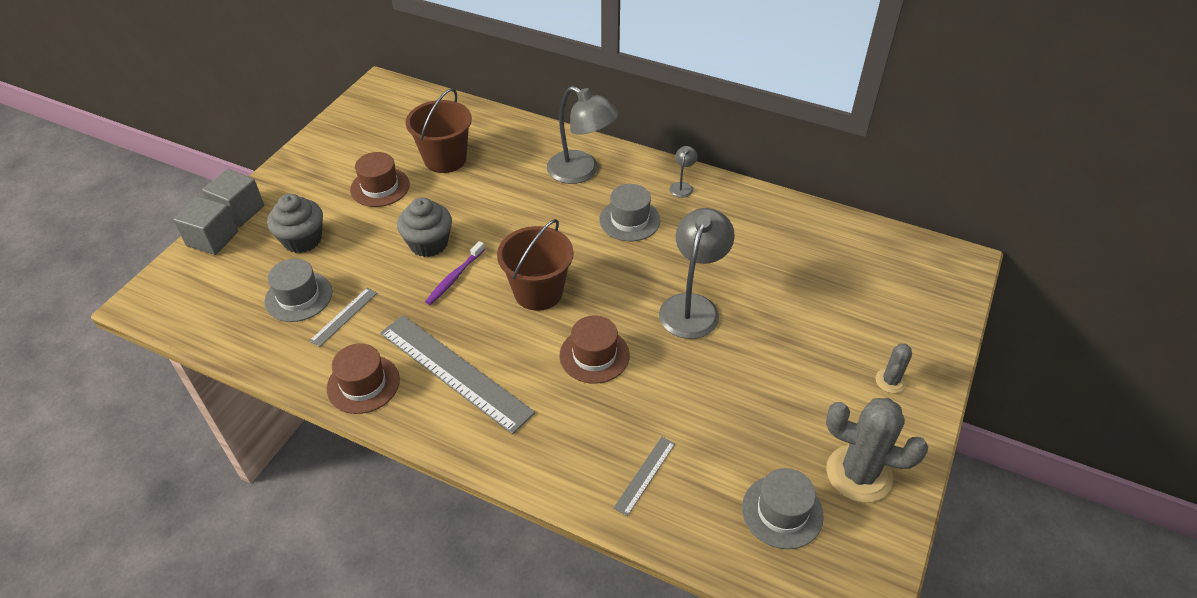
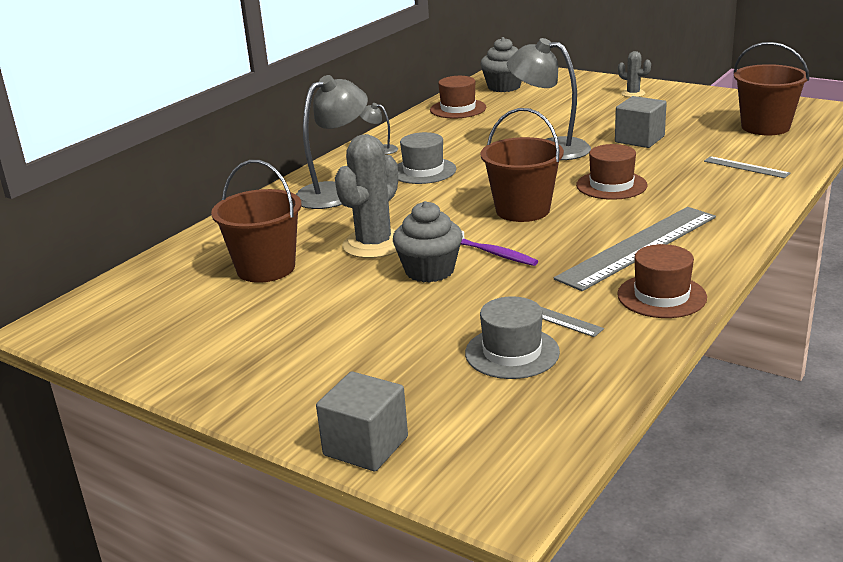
camera: 80 degrees left, 20 degrees down
grey cube [202,169,264,227] -> grey cube moved to [615,96,667,148]
grey cupcake [267,194,323,253] -> grey cupcake moved to [480,37,522,92]
brown hat [350,152,410,207] -> brown hat moved to [430,76,486,118]
grey hat [742,468,824,549] -> brown bucket [734,42,809,135]
grey cactus [826,398,928,502] -> grey cactus moved to [335,134,398,258]

